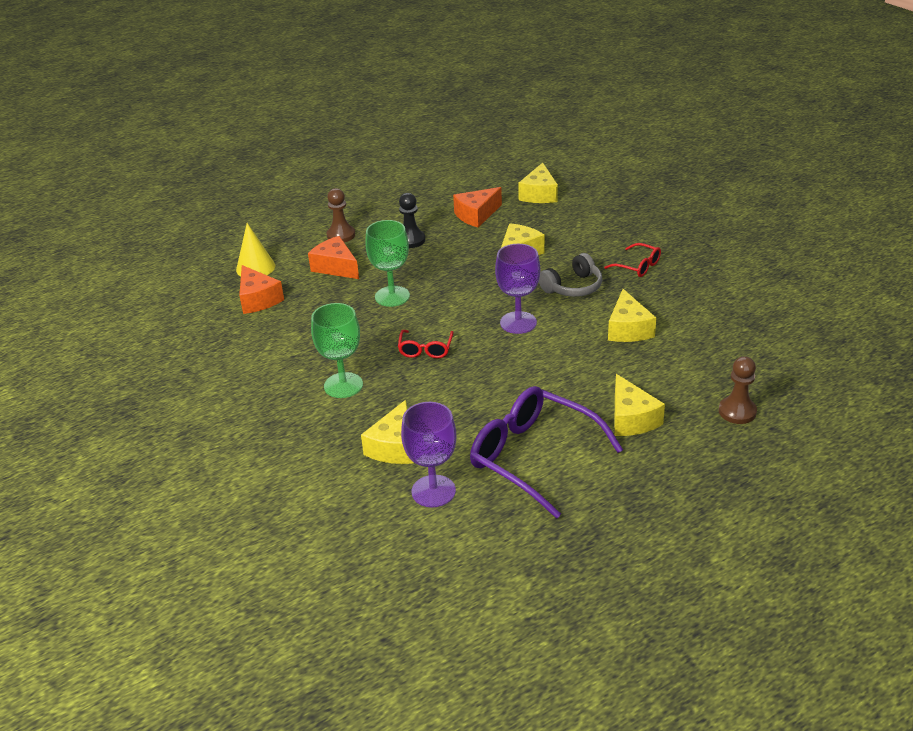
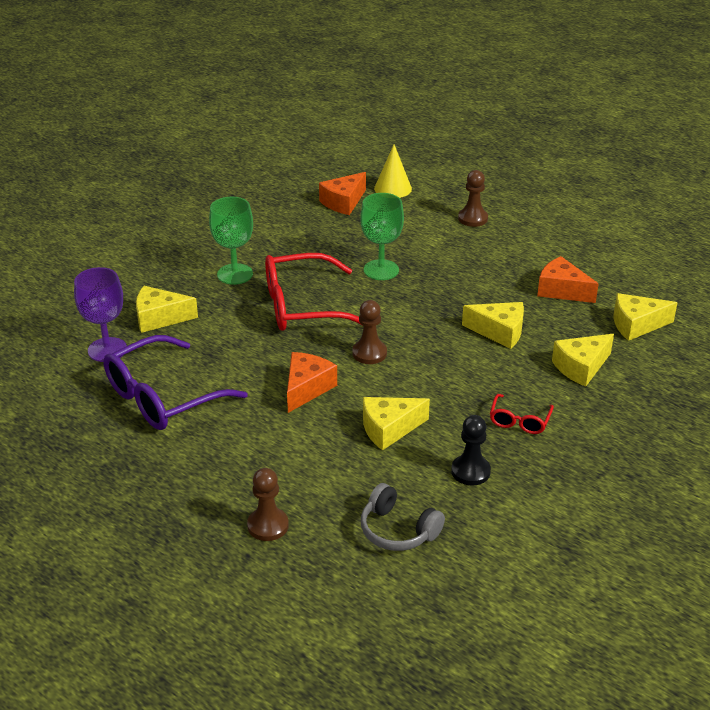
camera: 70 degrees right, 0 degrees up
orange cheese [308,236,359,279] -> orange cheese moved to [287,352,337,413]
red glasses [398,330,454,358] -> red glasses [265,253,364,331], size x2.10
black pawn [399,193,425,248] -> black pawn moved to [451,415,491,486]
purple glasses [470,386,623,518] -> purple glasses turned 150 degrees counterclockwise [103,335,248,430]
purple goblet [495,244,540,334] -> brown pawn [352,300,387,364]
grey headphones [539,253,602,297] -> grey headphones moved to [361,483,445,551]
yellow cheese [614,374,665,436] -> yellow cheese moved to [552,334,614,387]

